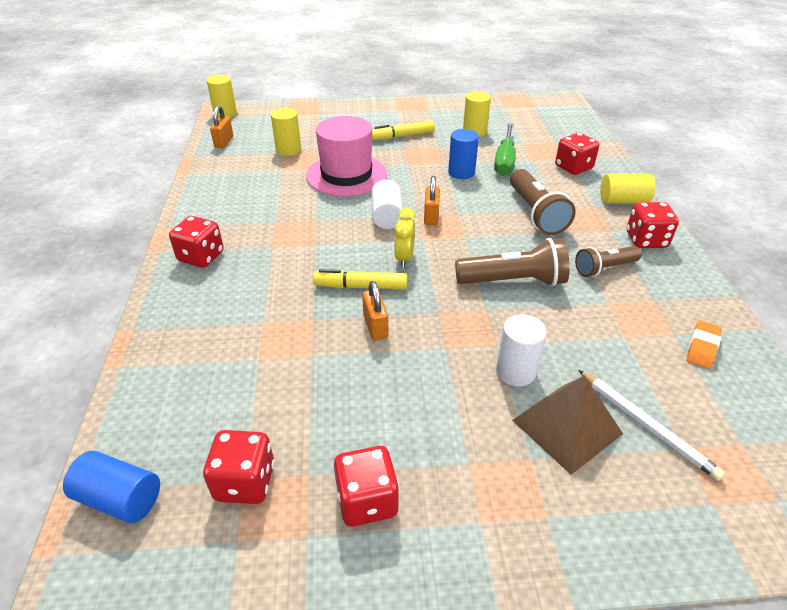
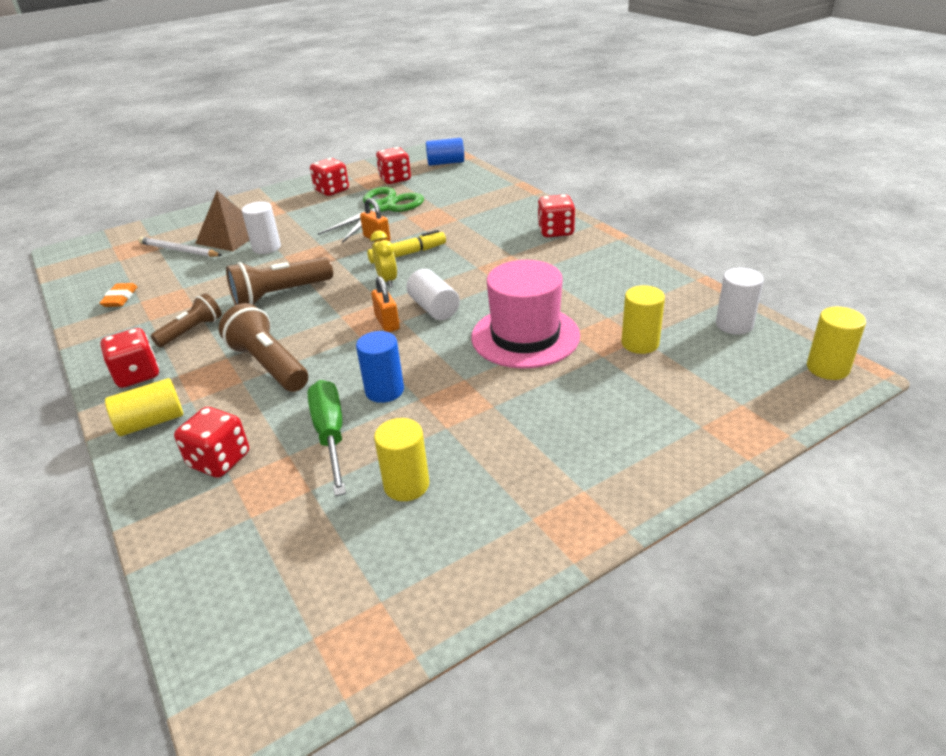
camera: 155 degrees right, 5 degrees down
orange padlock [210,106,233,148] -> white cylinder [716,268,764,335]
yellow marker [372,120,435,140] -> none
none -> green scissors [318,187,424,243]

